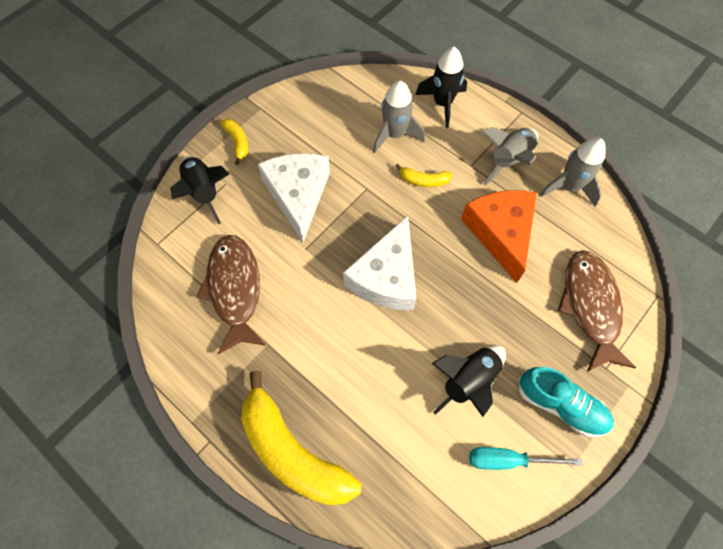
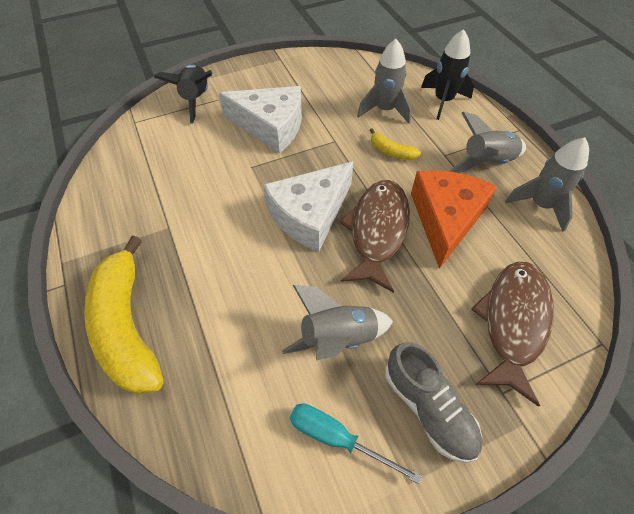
camera: 25 degrees right, 10 degrees down
brown fish [196,235,266,354] -> brown fish moved to [339,180,410,293]
yellow banana [221,119,248,165] -> none
white cheese [258,153,330,242] -> white cheese turned 90 degrees clockwise [219,86,302,154]
black rocket [432,345,506,417] -> grey rocket [282,285,393,361]
turquoise shoe [518,367,614,437] -> grey shoe [385,342,482,463]

